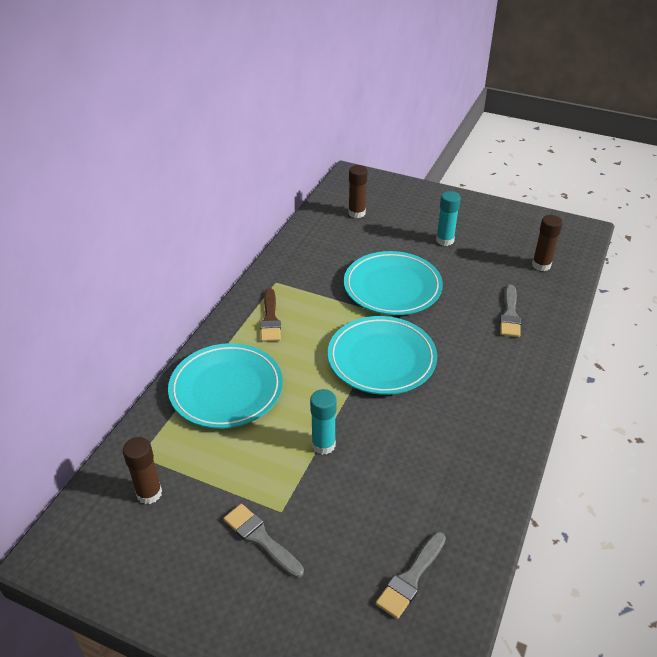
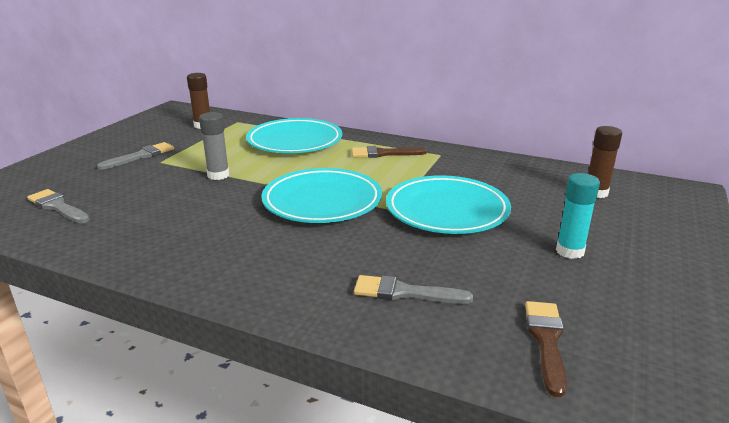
camera: 90 degrees right, 15 degrees down
turquoise glue stick [310,389,337,455] -> grey glue stick [199,112,229,180]
brown glue stick [532,215,563,271] -> brown brush [525,301,567,397]

